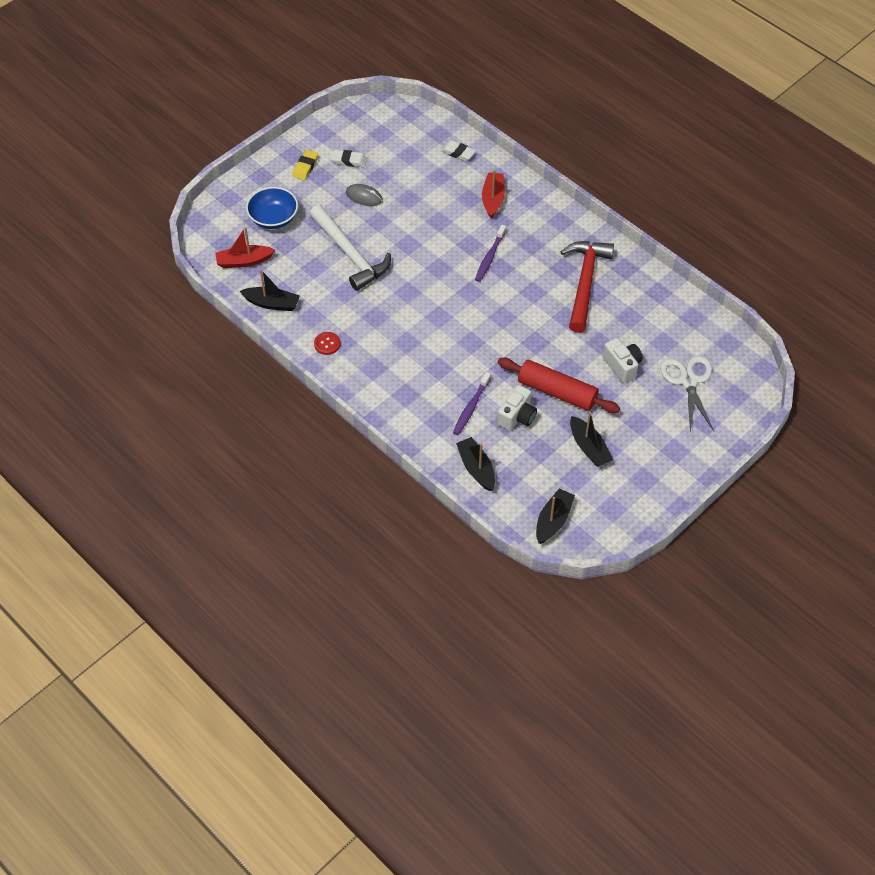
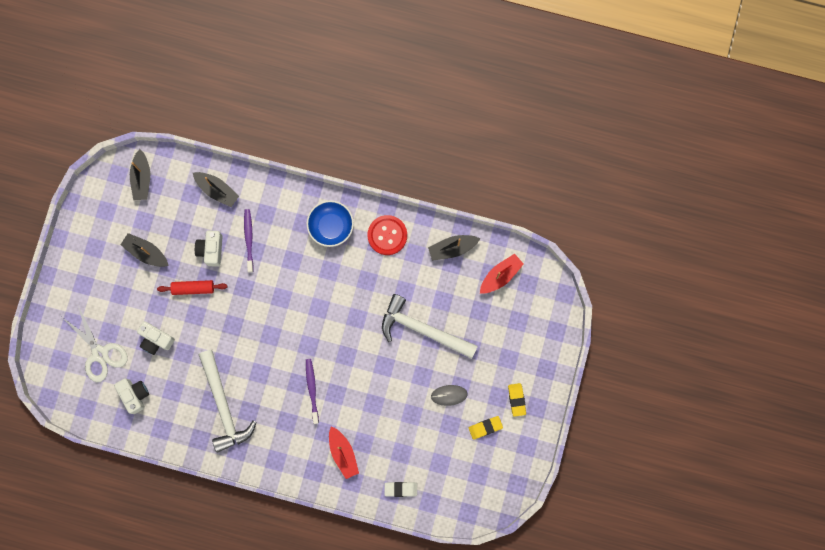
camera: 150 degrees right, 25 degrees up
blue bowl [246,187,298,229] -> blue bowl moved to [306,200,354,247]
red button [314,332,341,355] -> red button [368,215,407,255], size x1.77
white eraser [331,150,367,167] -> yellow eraser [469,416,503,440]
red rolling pin [497,358,620,413] -> red rolling pin [157,280,227,295], size x0.63
red hammer [560,241,614,333] -> white hammer [198,350,257,453]
none -> white camera [114,378,149,414]

